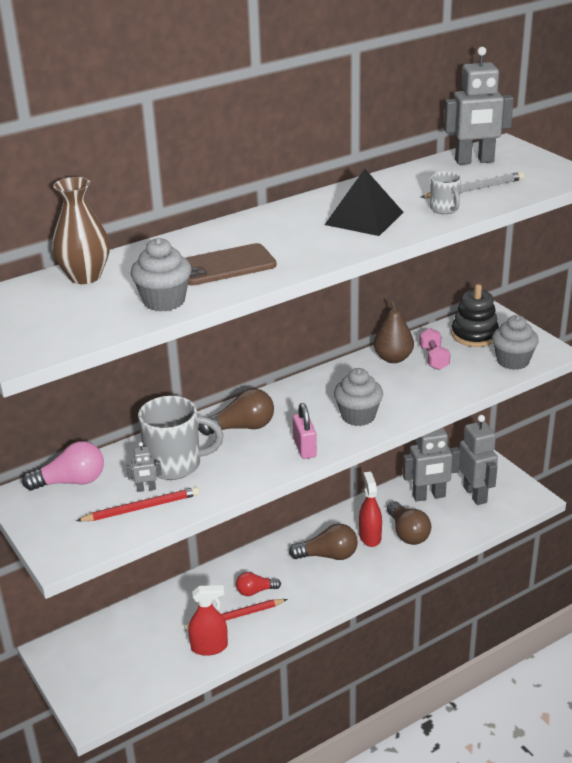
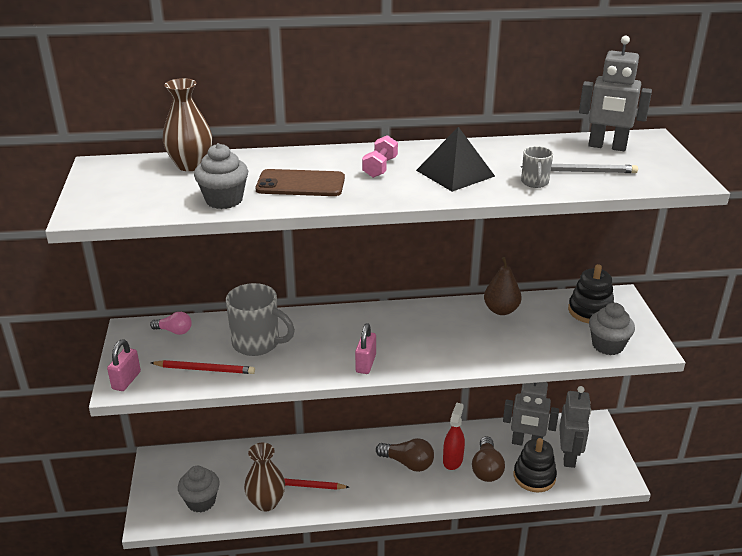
camera: 25 degrees right, 0 degrees up
pink light bulb [22,441,104,491] -> pink light bulb [150,312,192,335], size x0.64
grey robot [126,442,162,492] -> none
red spray bottle [188,585,228,656] -> brown vase [244,443,285,511]
brown light bulb [198,389,274,435] -> none
red light bulb [236,572,281,596] -> none
grey cupcake [334,368,383,426] -> grey cupcake moved to [178,466,220,513]
pink dumbbell [419,328,450,370] -> pink dumbbell moved to [362,135,398,178]
none -> pink padlock [107,339,141,391]
none -> black stacking toy [514,438,557,492]

